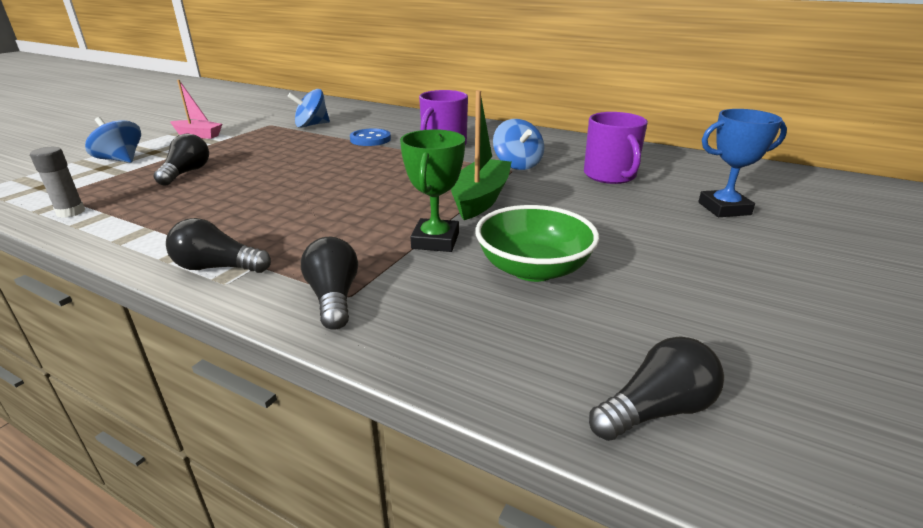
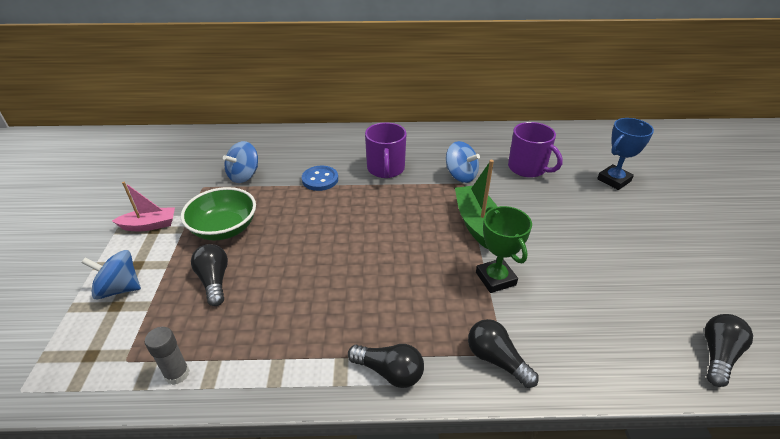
camera: 30 degrees left, 10 degrees up
black light bulb [166,218,271,273] -> black light bulb turned 135 degrees counterclockwise [348,344,424,388]
green bowl [475,205,599,282] -> green bowl moved to [181,187,256,241]

